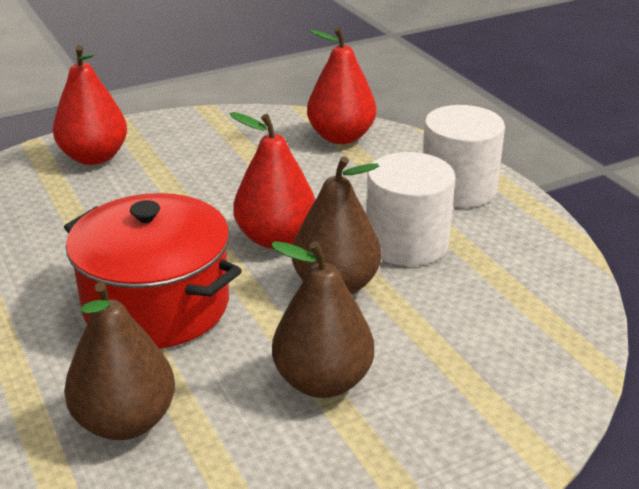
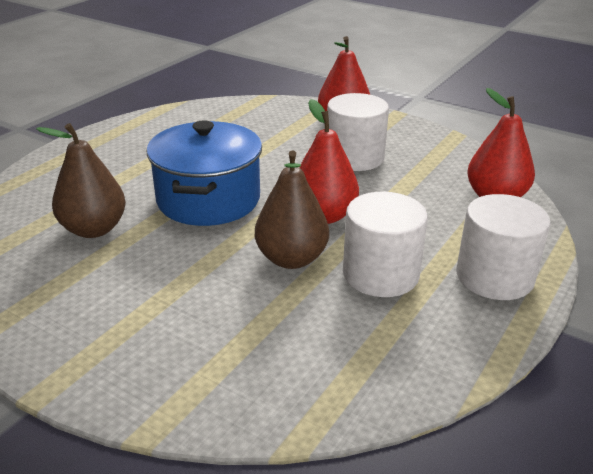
camera: 60 degrees right, 0 degrees up
red pot [64,193,242,349] -> blue pot [147,120,262,226]
brown pear [270,241,374,398] -> none
none -> white cylinder [327,93,389,171]

